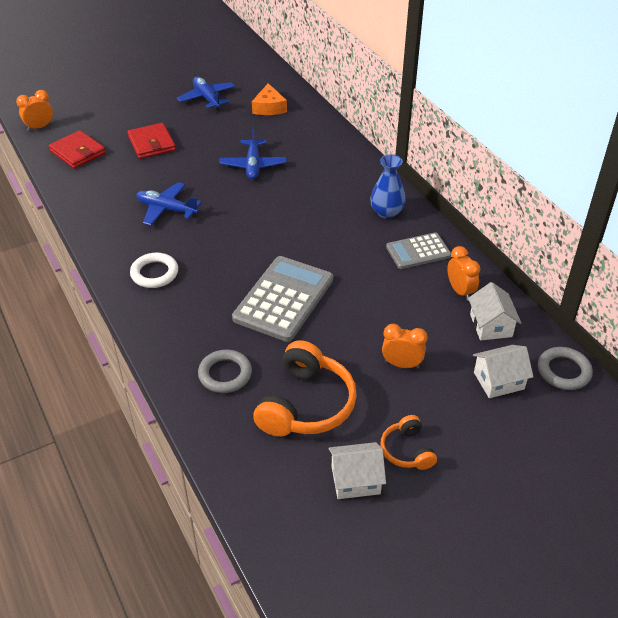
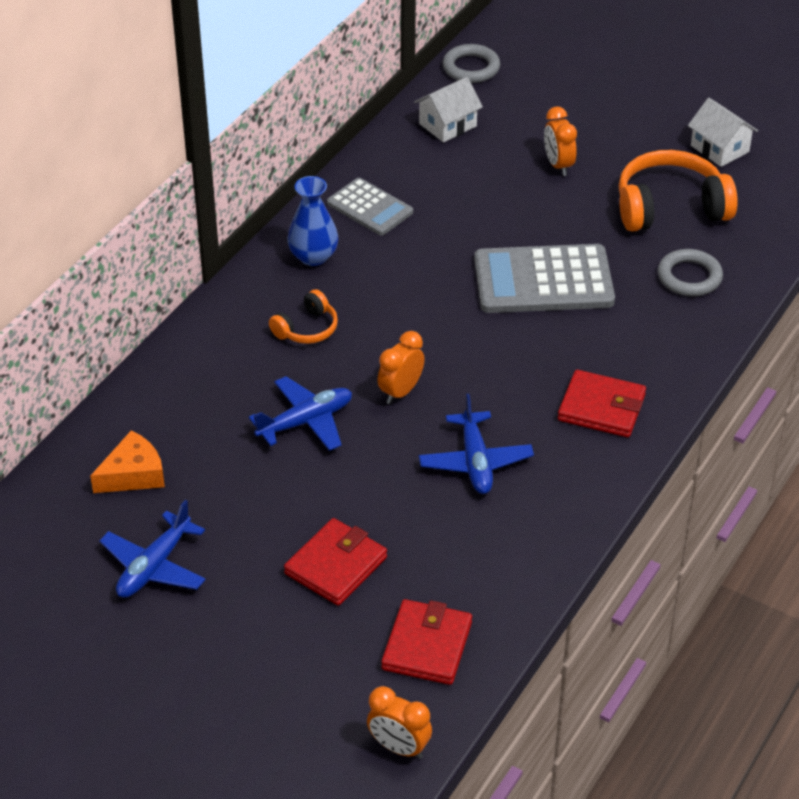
camera: 120 degrees left, 0 degrees up
white ring [130,253,178,288] -> red wallet [558,370,646,437]
orange headphones [380,415,437,470] -> orange headphones moved to [269,289,338,344]
orange clock [447,246,480,301] -> orange clock moved to [377,331,425,404]
white house [473,345,533,398] -> none

